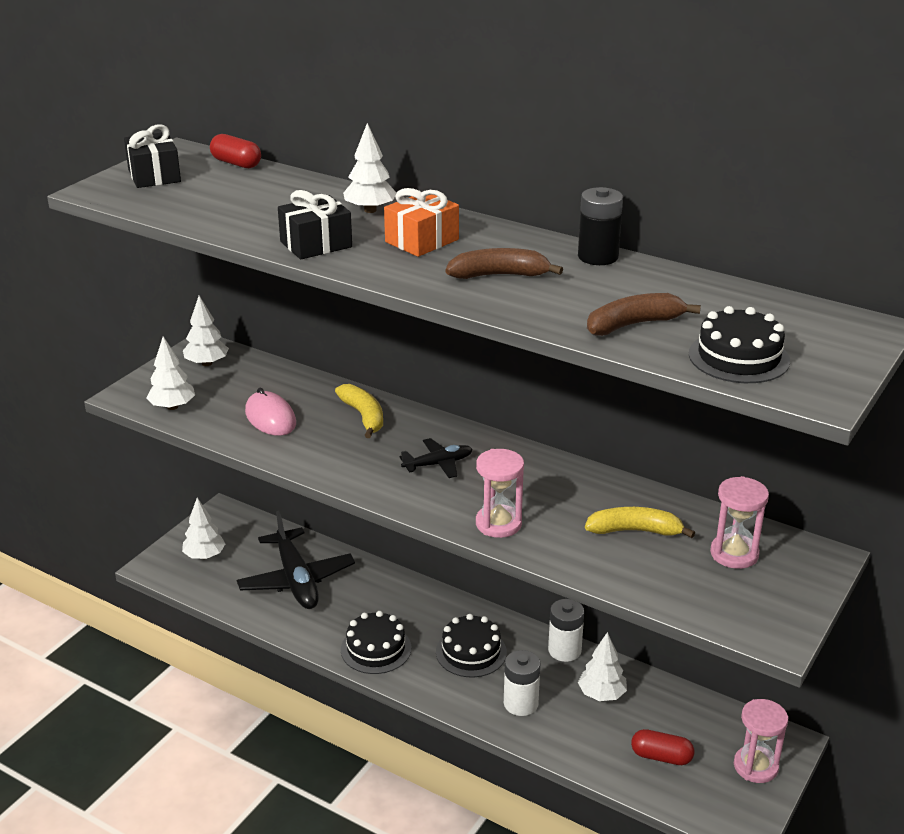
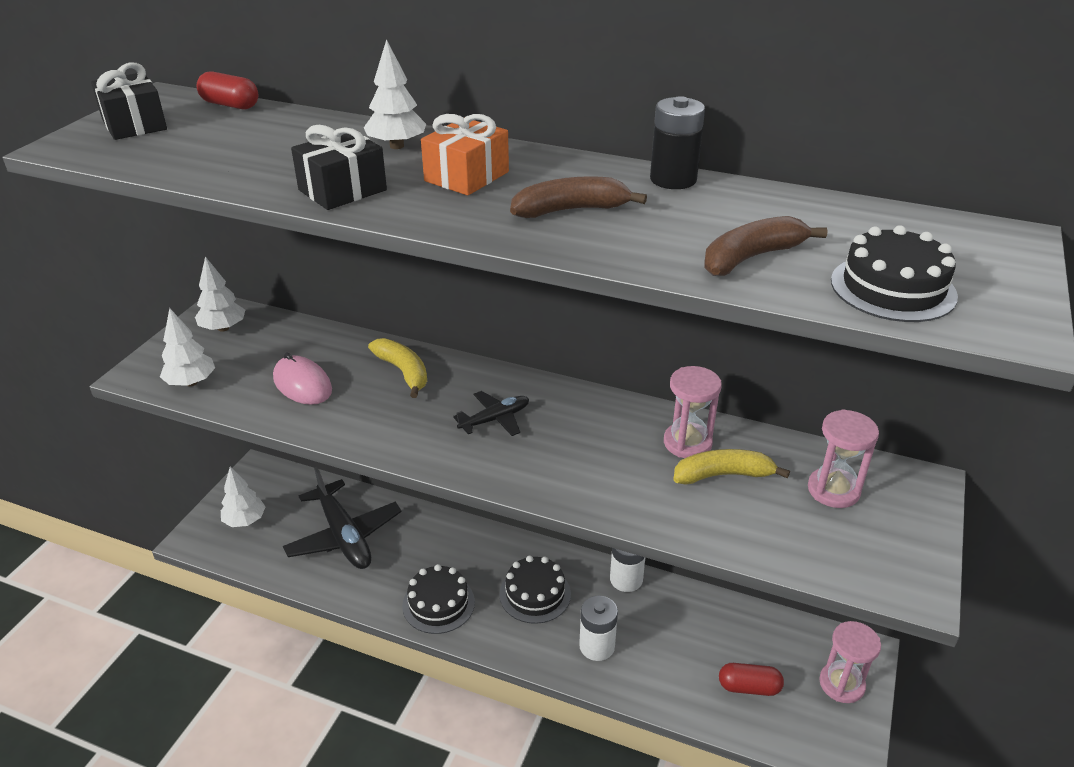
camera: 10 degrees left, 5 degrees up
pink hourglass [476,449,524,538] -> pink hourglass moved to [664,366,722,458]
white tree [578,632,627,701] -> none

